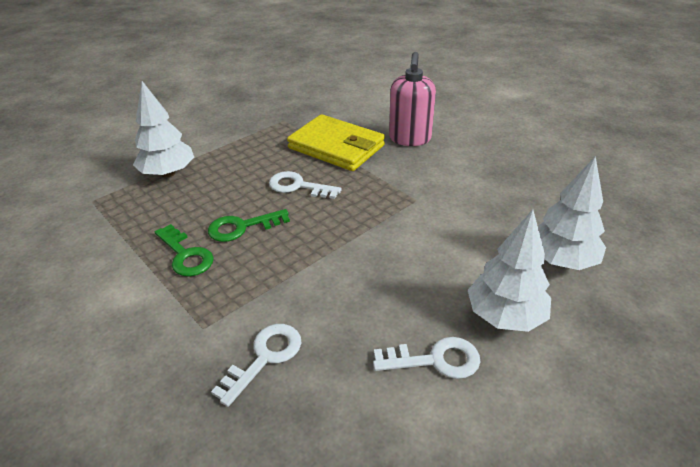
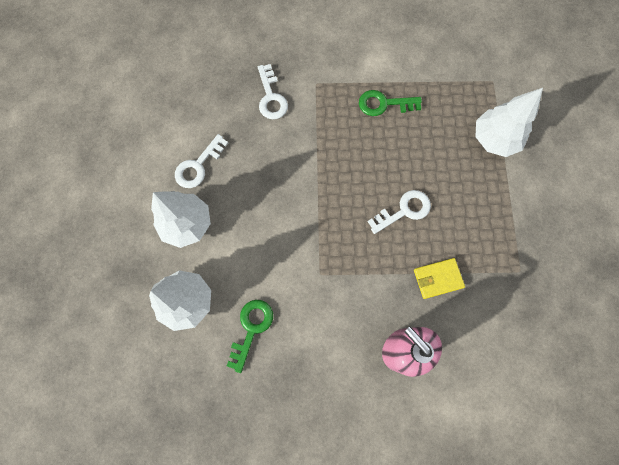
camera: 130 degrees right, 35 degrees up
green key [208,209,290,242] -> green key moved to [227,300,273,373]
yellow wallet [287,114,385,171] -> yellow wallet [414,258,465,299], size x0.51

